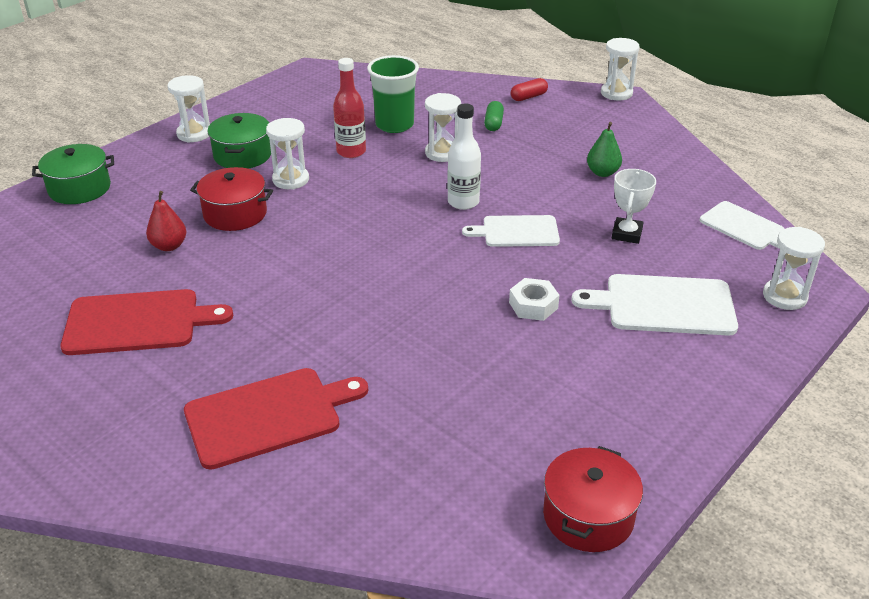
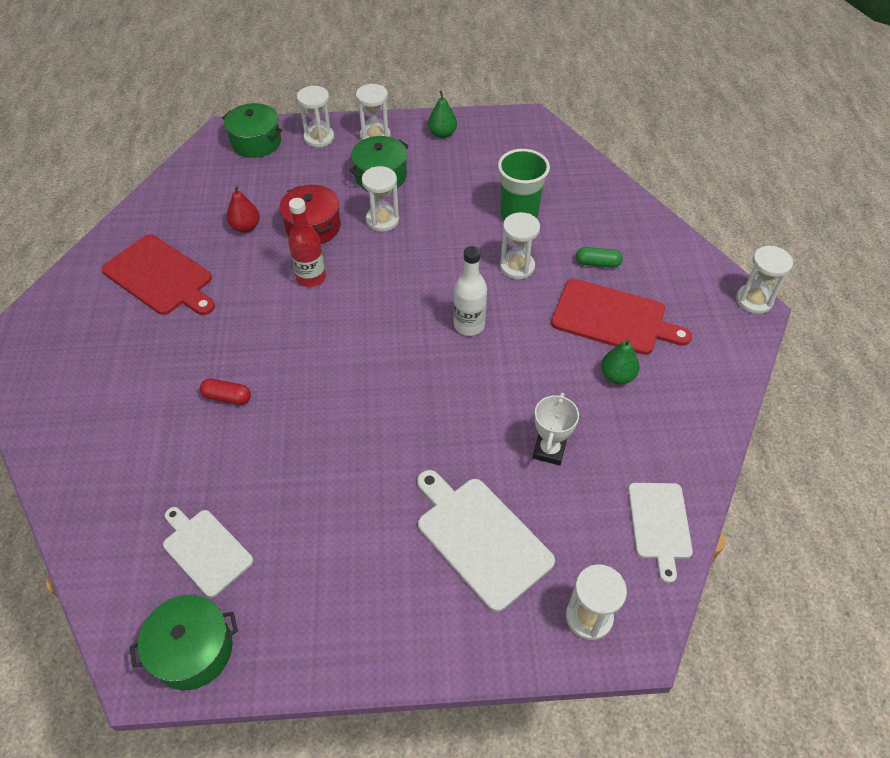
camera: 45 degrees right, 15 degrees up
red cutting board [184,368,368,470] -> red cutting board moved to [551,278,692,355]
red bottle [333,58,366,158] -> red bottle moved to [288,198,326,287]
white cutting board [462,215,560,247] -> white cutting board moved to [163,507,253,597]
green capsule [484,101,504,131] -> green capsule turned 45 degrees clockwise [576,247,622,268]
white nut [509,278,560,321] -> none
red capsule [511,78,548,101] -> red capsule moved to [200,378,251,405]
red pot [543,446,643,552] -> green pot [130,595,238,690]
white trophy [612,169,656,244] -> white trophy turned 45 degrees counterclockwise [533,393,579,465]
none -> white hourglass [297,86,334,148]
none -> green pear [428,91,457,138]

